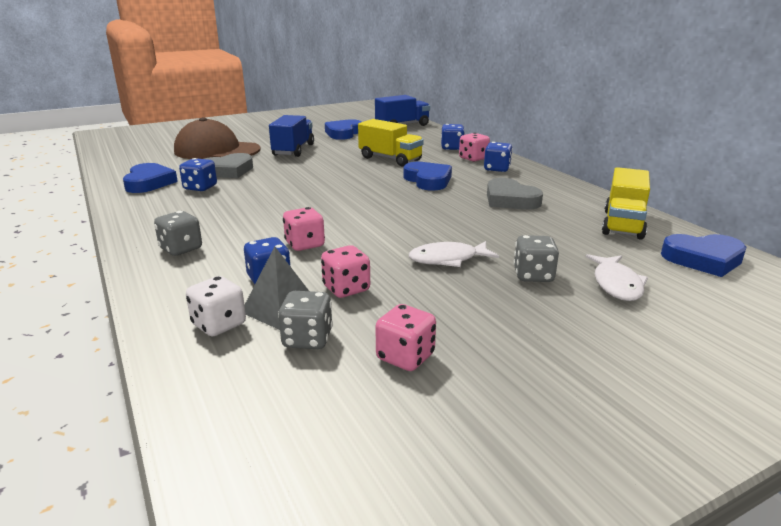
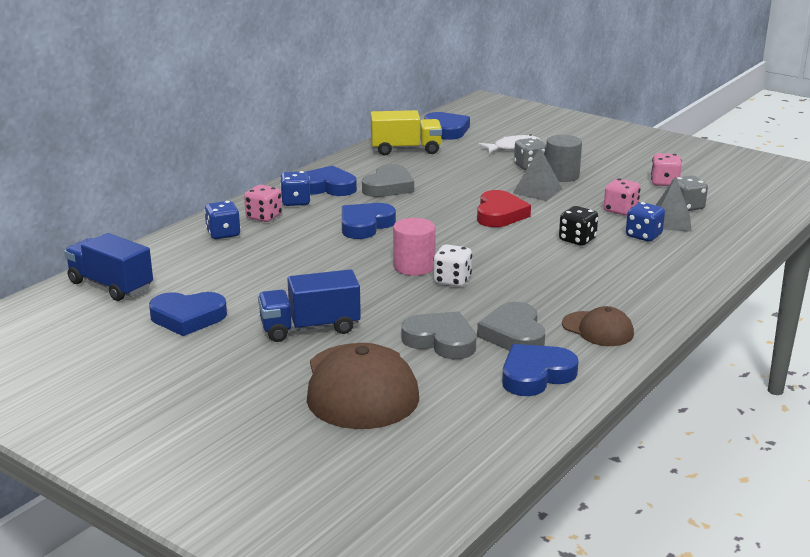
camera: 115 degrees left, 0 degrees up
grey dice [154,211,202,256] -> none
blue dice [179,158,217,191] -> grey heart [477,302,545,351]
white dice [186,276,246,337] -> white dice moved to [433,244,472,287]
pink dice [283,207,325,251] -> black dice [559,206,598,246]
yellow truck [358,119,424,166] -> none
white fish [409,241,499,267] -> grey pyramid [513,148,563,201]
none -> blue heart [306,165,357,196]
none -> pink cylinder [393,218,435,276]
none -> red heart [477,190,531,227]
none -> grey cylinder [546,135,582,182]
none -> brown cap [562,306,634,346]

